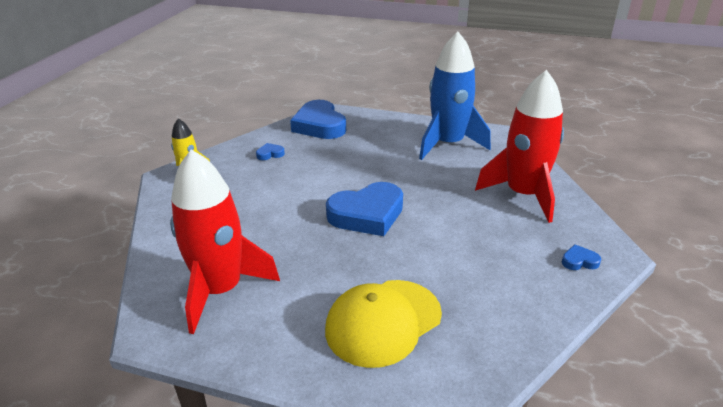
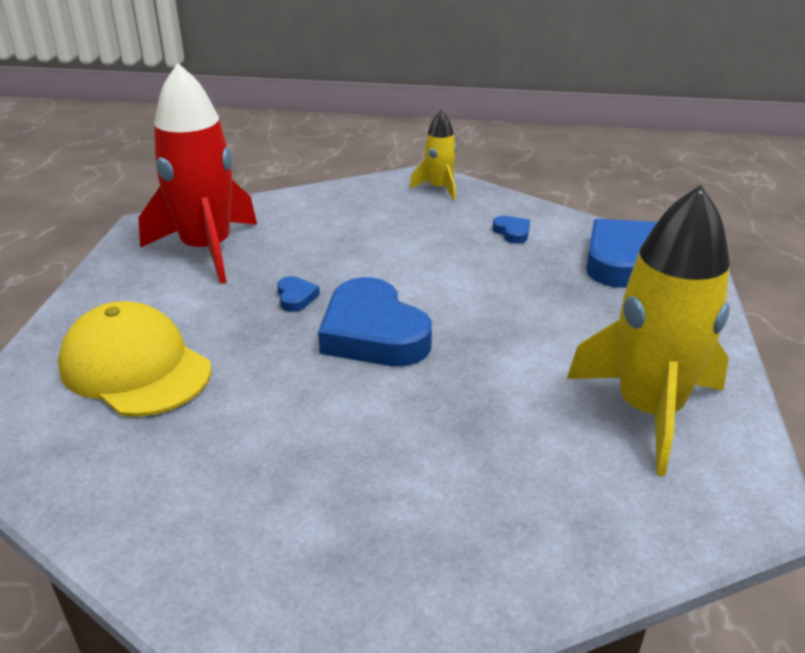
camera: 80 degrees right, 0 degrees up
blue rocket [419,32,491,160] -> yellow rocket [567,185,730,476]
red rocket [475,70,564,223] -> none
blue heart [562,244,601,270] -> blue heart moved to [277,276,320,312]

